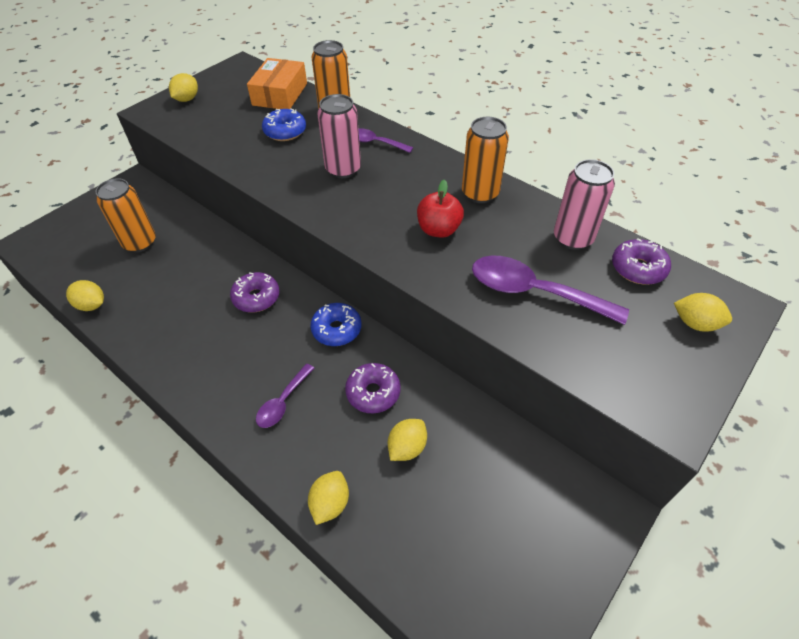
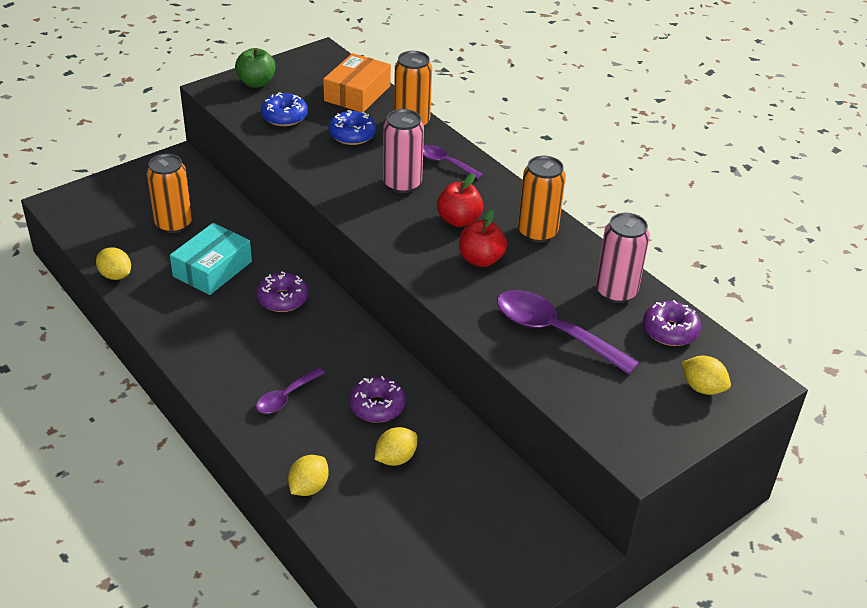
camera: 10 degrees right, 10 degrees down
yellow lemon [169,73,198,102] -> green apple [235,48,276,88]
blue donut [310,303,362,346] -> blue donut moved to [261,92,308,126]
none -> turquoise box [170,223,252,295]
none -> red apple [437,173,483,227]

